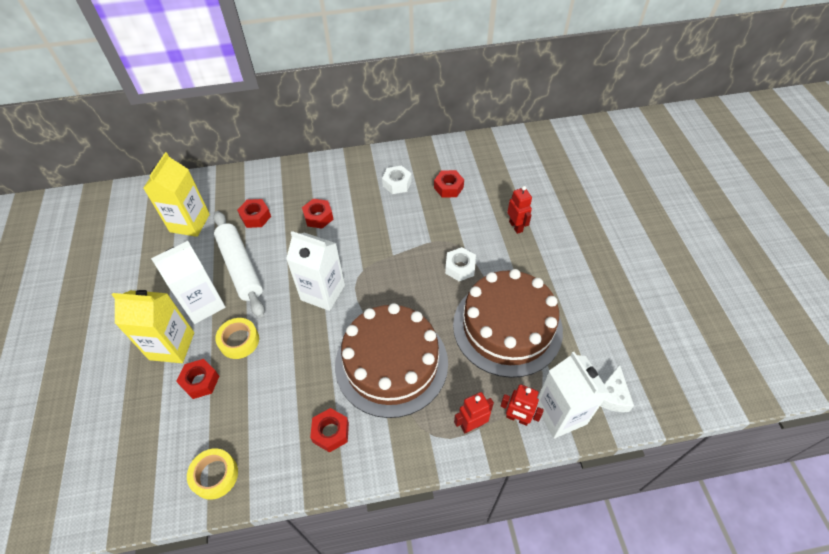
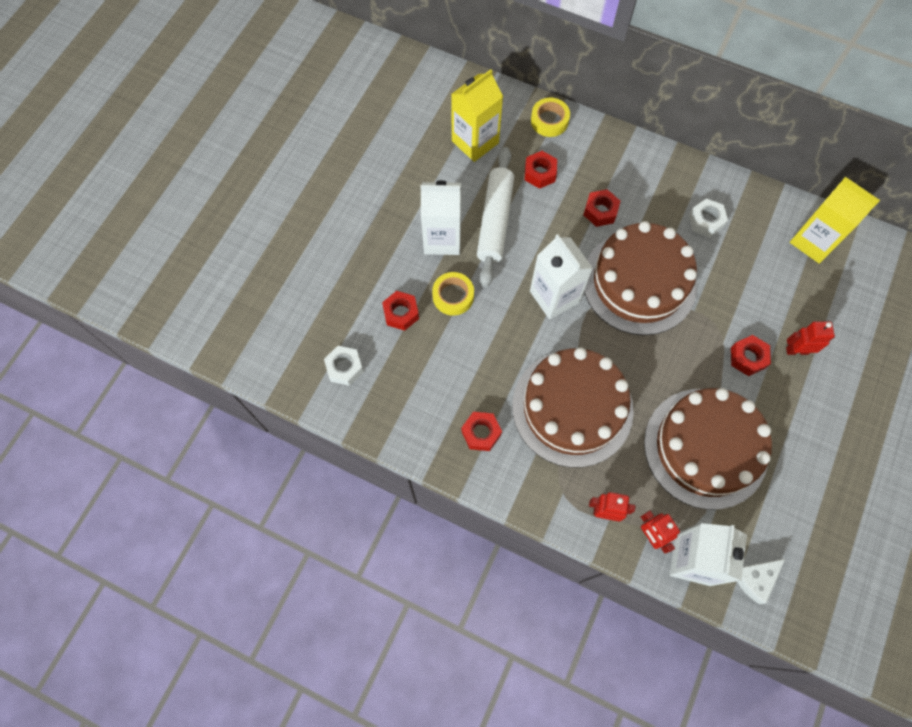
camera: 35 degrees right, 15 degrees up
yellow carton [112,290,194,363] -> yellow carton moved to [790,177,880,264]
yellow tape [187,448,238,500] -> yellow tape moved to [531,98,570,137]
red nut [434,170,464,198] -> red nut moved to [731,335,771,376]
white nut [445,247,476,281] -> white nut moved to [324,346,364,386]
red robot [507,186,532,234] -> red robot turned 105 degrees counterclockwise [786,321,835,355]
none -> brown cake [584,221,697,335]

